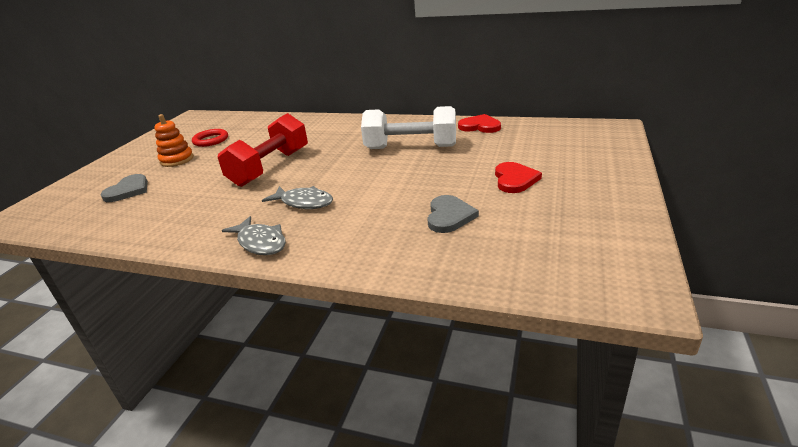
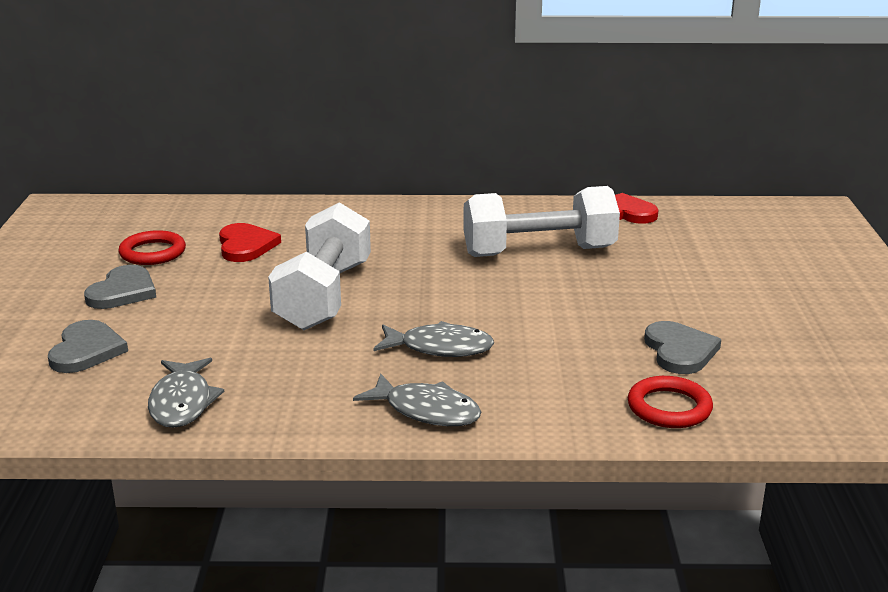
camera: 20 degrees left, 5 degrees down
orange stacking toy [154,114,194,167] -> grey heart [84,265,156,309]
red dumbbell [218,113,308,187] -> white dumbbell [268,202,371,330]
red heart [495,162,542,193] -> red heart moved to [219,223,281,262]
none -> grey fish [148,358,224,428]
none -> red ring [628,376,713,428]

